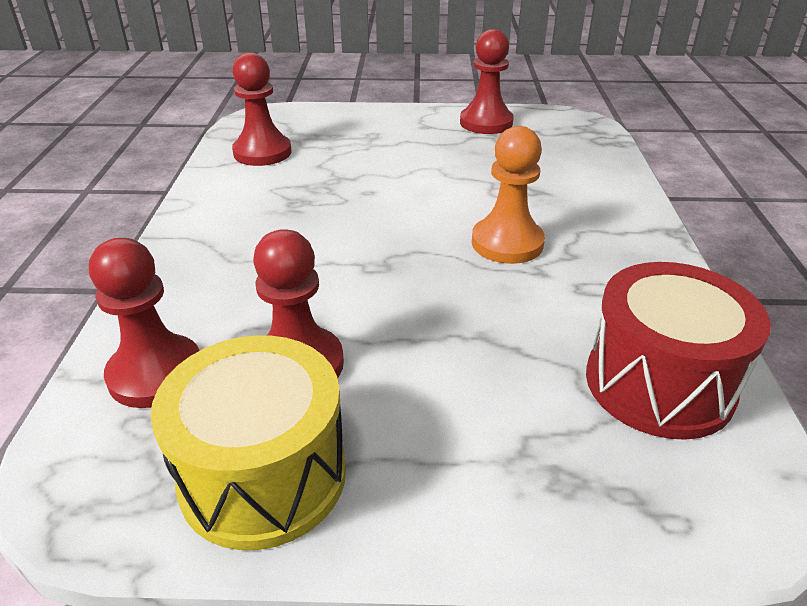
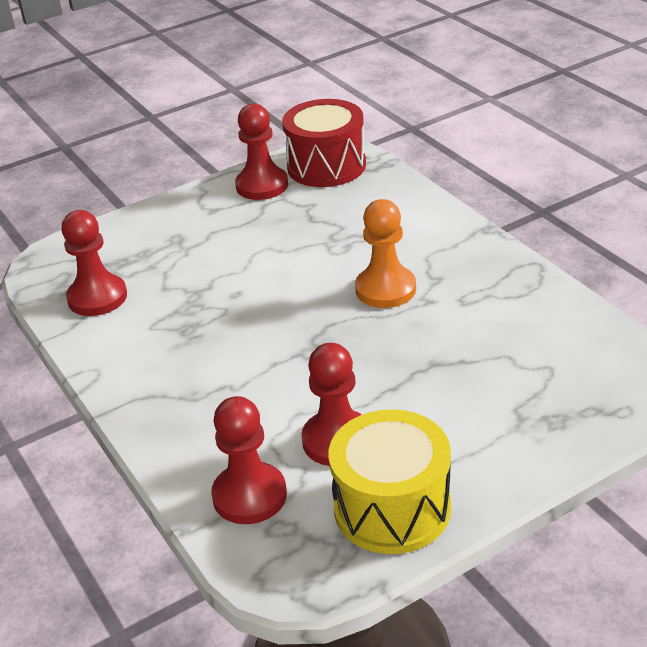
camera: 30 degrees left, 0 degrees up
red drum [586,262,771,440] -> red drum moved to [282,99,366,187]

